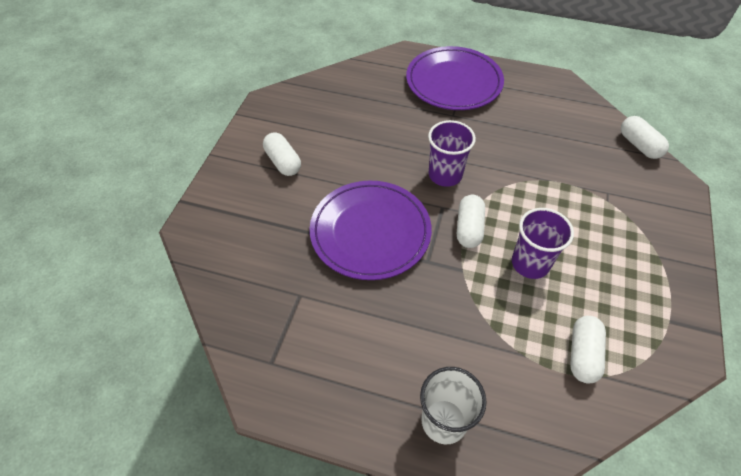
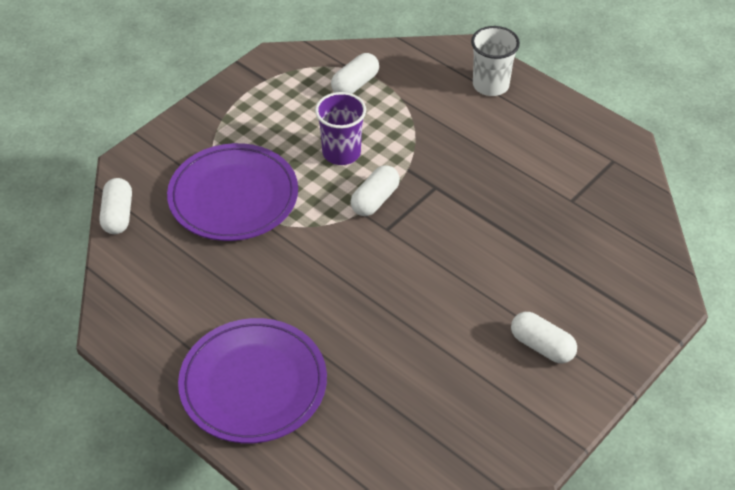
camera: 155 degrees left, 5 degrees down
white capsule [263,132,301,176] -> white capsule turned 45 degrees counterclockwise [511,312,577,363]
purple plate [310,181,432,280] -> purple plate moved to [167,143,298,241]
purple cup [428,120,476,187] -> none

